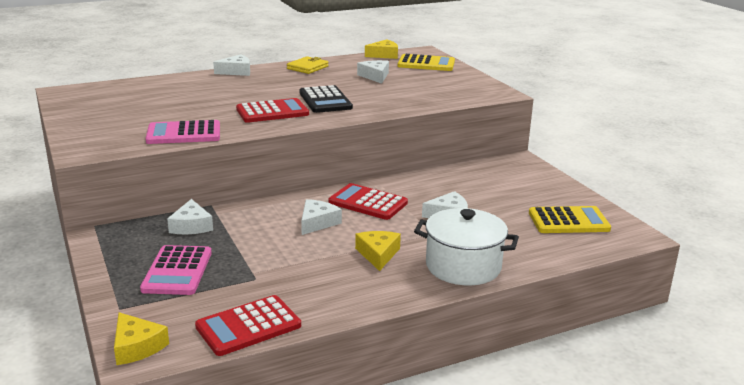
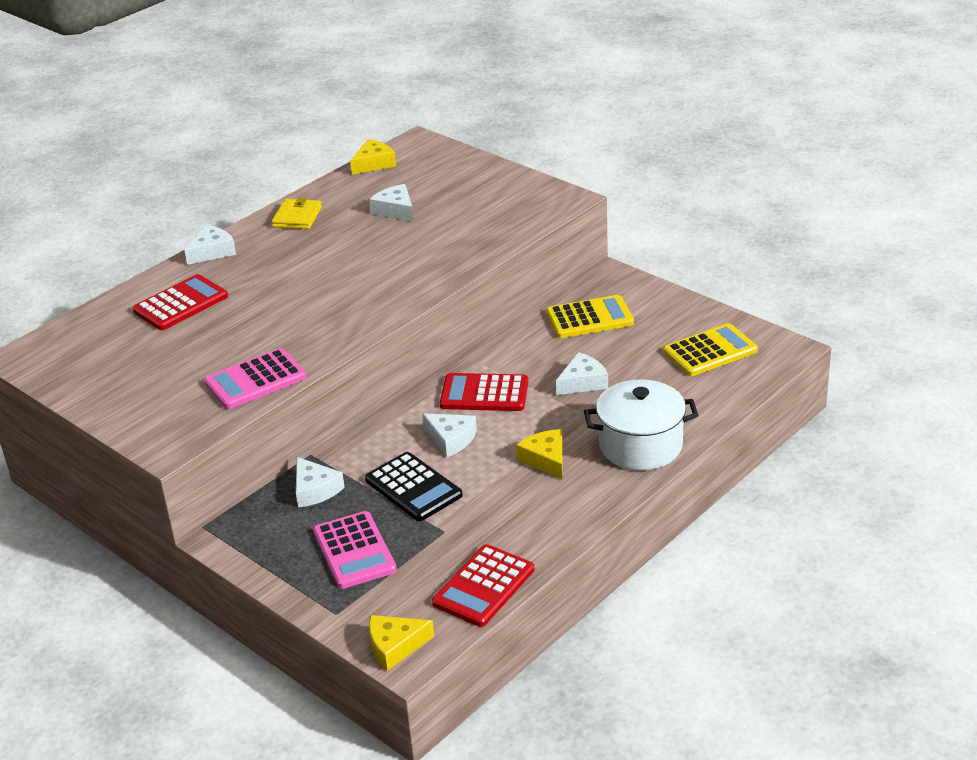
camera: 20 degrees left, 10 degrees up
yellow cheese [114,312,169,365] -> yellow cheese turned 135 degrees clockwise [369,615,434,671]
red calculator [236,98,309,123] -> red calculator moved to [132,274,228,330]
black calculator [299,85,353,113] -> black calculator moved to [365,452,463,521]
white cheese [301,199,342,235] -> white cheese turned 120 degrees clockwise [422,413,477,457]
yellow calculator [398,54,455,71] -> yellow calculator moved to [546,295,634,338]

